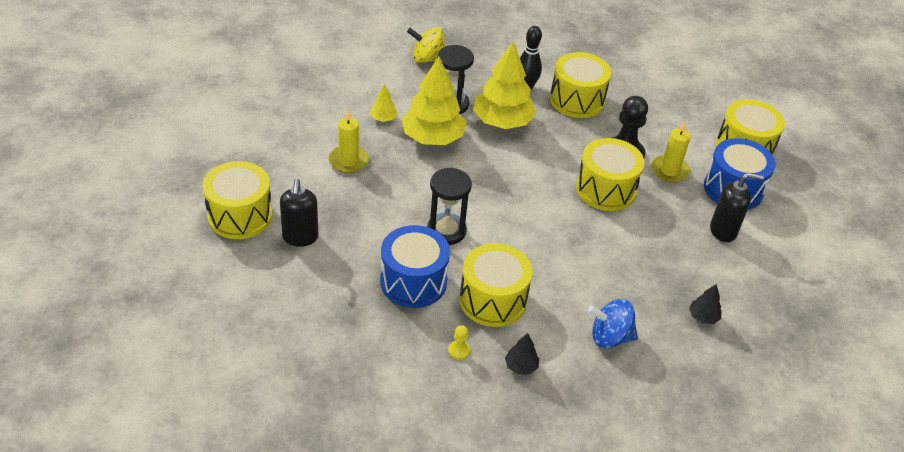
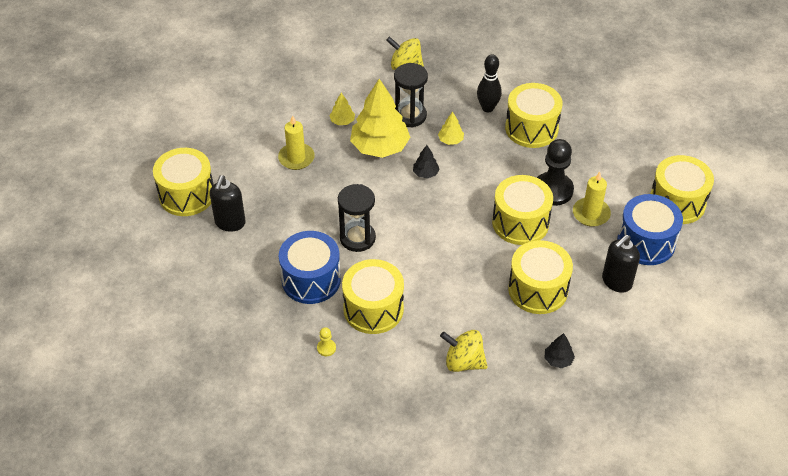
camera: 20 degrees right, 5 degrees up
yellow tree [473,41,536,129] -> yellow tree [438,111,464,145], size x0.44
black tree [505,333,539,374] -> black tree moved to [413,145,440,179]
blue spinning top [588,299,638,348] -> yellow spinning top [440,330,488,372]
black soap dispenser [710,173,764,242] -> black soap dispenser turned 120 degrees clockwise [602,235,640,293]
none -> yellow drum [508,240,573,314]

